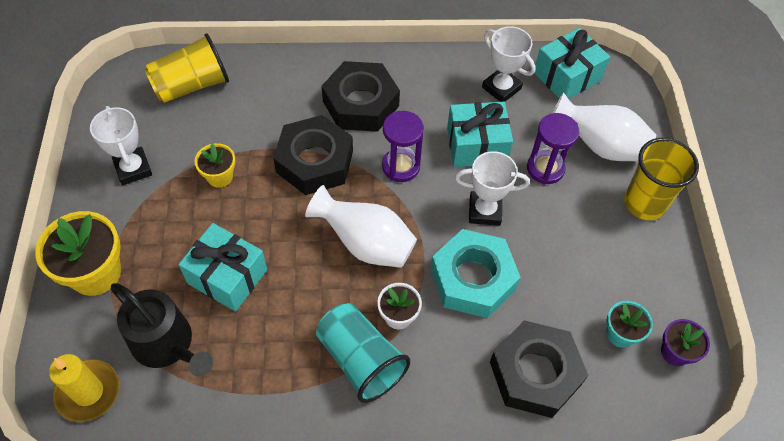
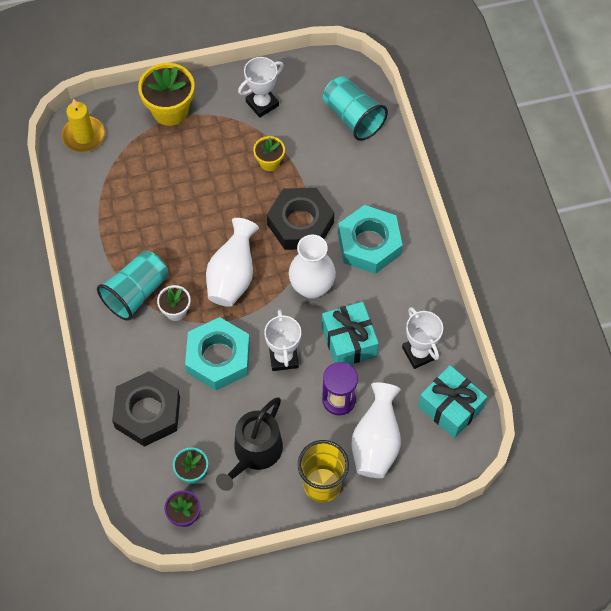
camera: 80 degrees right, 5 degrees up
black watering can [111,283,213,377] -> black watering can moved to [216,397,283,491]
yellow cup [144,33,229,103] -> turquoise cup [323,76,388,141]
turquoise gift [178,223,267,312] -> none
black nut [322,61,400,132] -> turquoise nut [338,205,403,274]
purple hourglass [382,111,424,182] -> white vase [289,235,336,299]
white trophy [482,26,536,102] -> white trophy turned 60 degrees counterclockwise [402,307,443,369]

